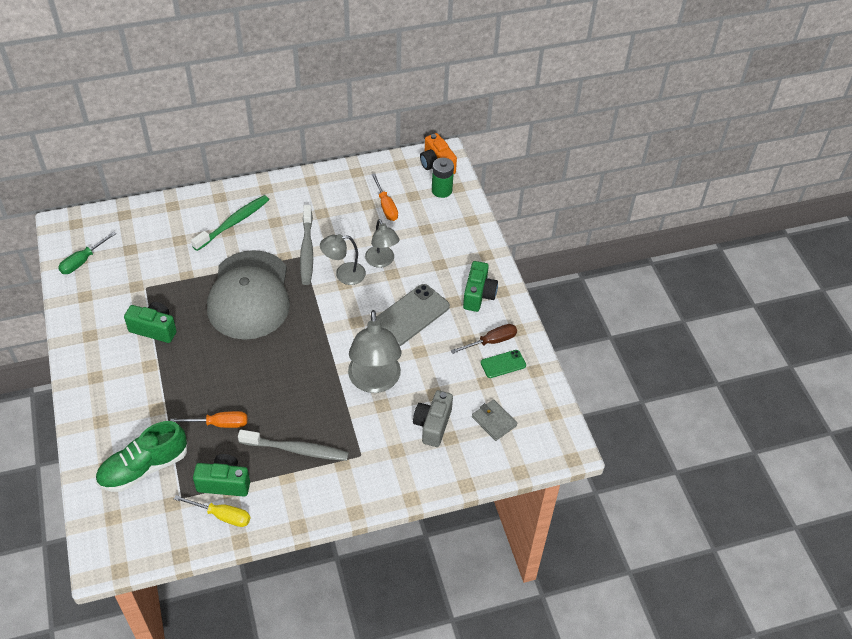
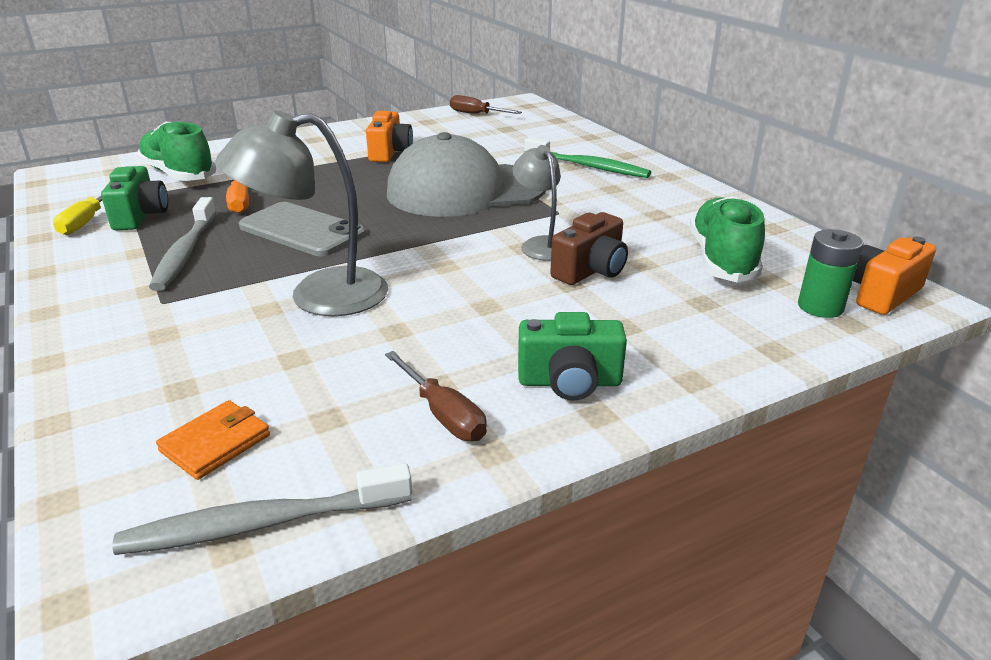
camera: 80 degrees right, 20 degrees down
green screwdriver [58,231,116,274] -> brown screwdriver [450,95,522,114]
green camera [124,302,177,343] -> orange camera [366,111,413,162]
grey toothbrush [300,205,313,285] -> grey toothbrush moved to [113,463,412,555]
grey lamp [365,219,399,268] -> brown camera [550,212,628,285]
orange screwdriver [371,174,398,221] -> green shoe [690,196,765,283]
grey phone [376,284,450,346] -> grey phone moved to [239,202,366,256]
grey camera [413,390,453,447] -> none
grey wallet [472,399,517,441] -> orange wallet [156,400,270,480]
green phone [481,350,526,378] -> none

